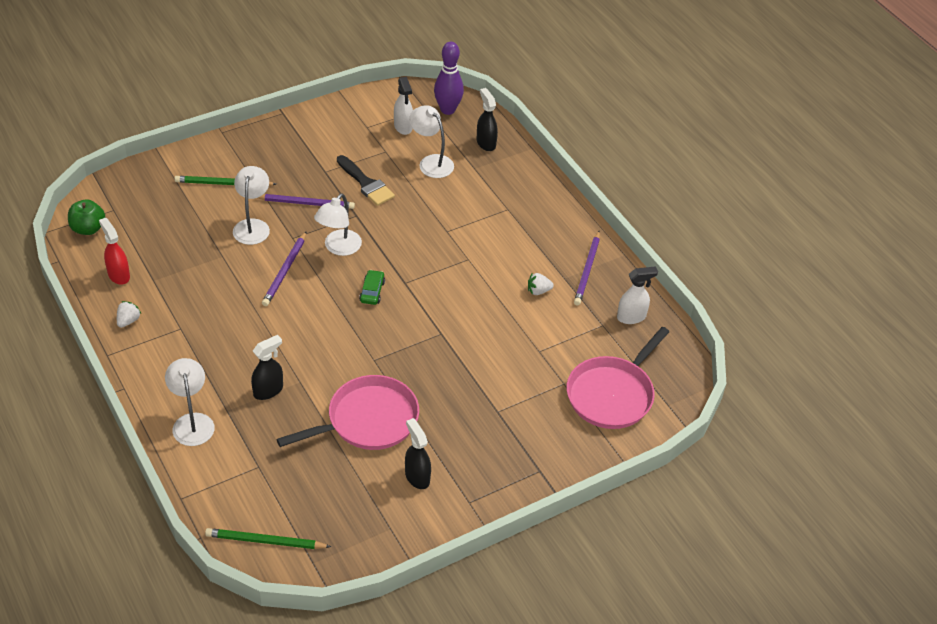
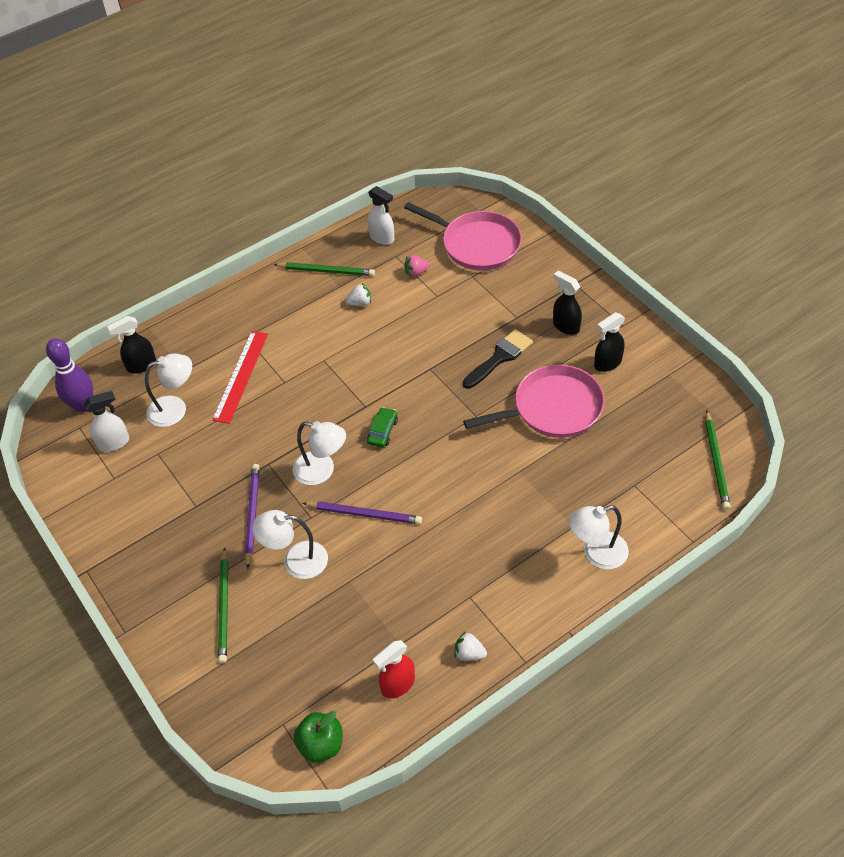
camera: 90 degrees left, 5 degrees up
black spray bottle [251,335,283,400] -> black spray bottle moved to [553,270,582,335]
pink pan [276,375,419,450] -> pink pan turned 105 degrees clockwise [463,364,605,438]
black brush [337,155,395,206] -> black brush moved to [463,329,533,389]
green car [359,270,385,305] -> green car turned 105 degrees clockwise [367,407,398,447]
white lamp [409,105,454,178] -> white lamp turned 150 degrees counterclockwise [145,353,192,427]
white strawberry [528,273,554,295] -> white strawberry turned 90 degrees counterclockwise [346,283,371,306]
purple pencil [574,231,600,305] -> green pencil [274,262,375,276]
white spray bottle [617,266,658,324] -> white spray bottle turned 150 degrees clockwise [367,186,394,245]
none -> red ruler [212,331,268,424]
none -> pink strawberry [404,255,429,277]

